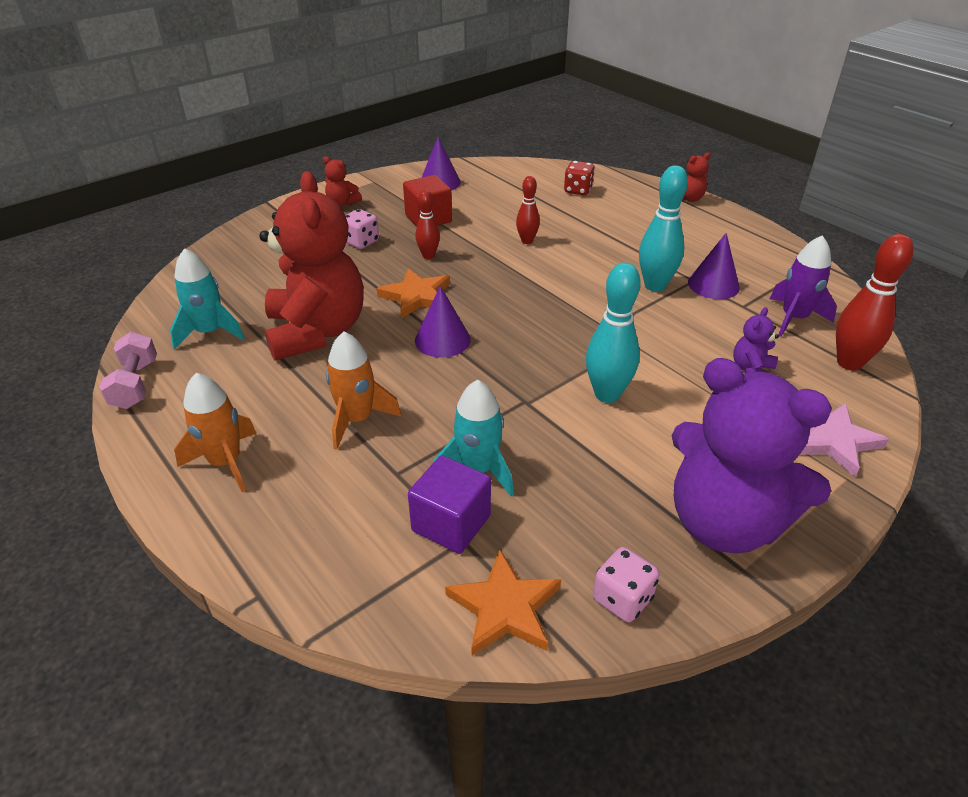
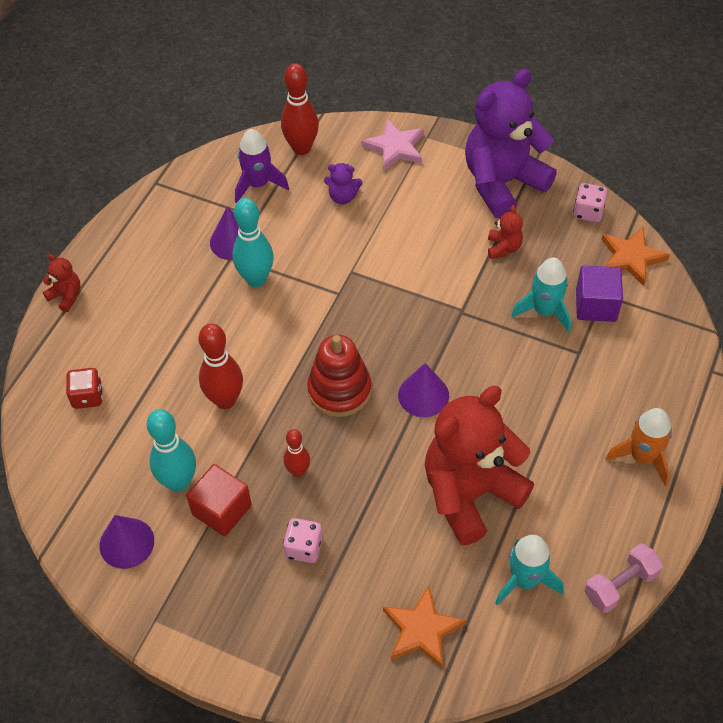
camera: 115 degrees left, 15 degrees up
red teddy bear [323,156,362,206] -> red teddy bear moved to [488,205,523,259]
orange rocket [326,332,402,450] -> none
orange star [377,268,450,319] -> orange star moved to [383,586,466,669]
red bowling pin [516,176,540,244] -> red bowling pin [199,323,243,409], size x1.68
turquoise bowling pin [586,262,641,403] -> turquoise bowling pin moved to [147,409,196,492]
purple teddy bear [672,358,832,554] -> purple teddy bear turned 135 degrees counterclockwise [465,69,557,219]
none -> red stacking toy [307,335,372,417]

